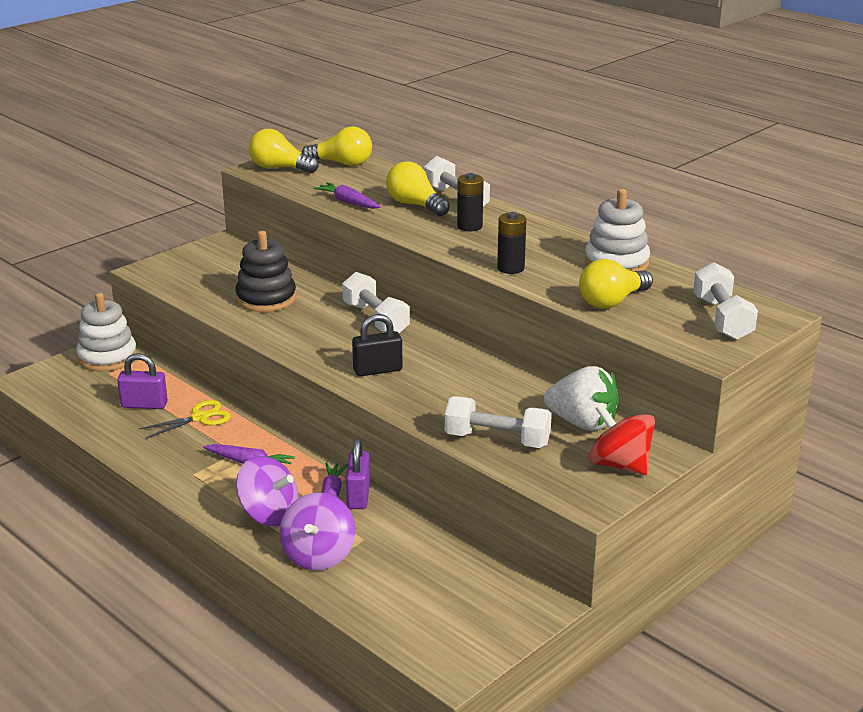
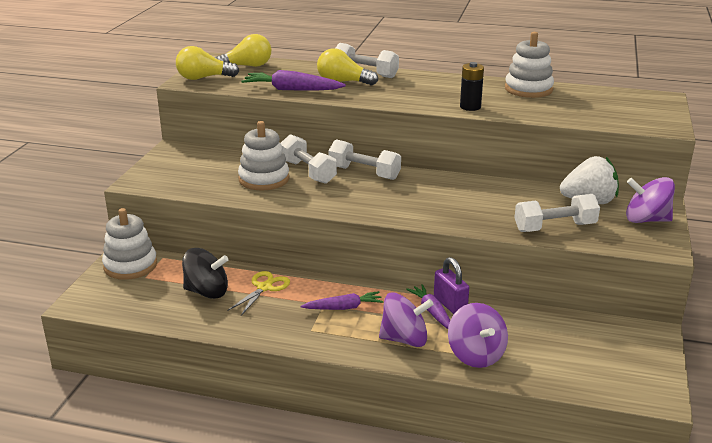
camera: 30 degrees left, 0 degrees up
purple padlock [117,353,168,409] -> black spinning top [182,248,229,299]
black stacking toy [235,231,296,312] -> white stacking toy [238,121,290,191]
purple carrot [313,182,380,209] -> purple carrot [241,70,346,91], size x1.50
black padlock [352,314,403,376] -> none
black battery [457,173,484,231] -> none
yellow light bulb [579,259,653,308] -> none
red spinning top [589,404,655,475] -> purple spinning top [626,177,675,223]
white dumbbell [693,262,758,340] -> white dumbbell moved to [281,134,337,184]

